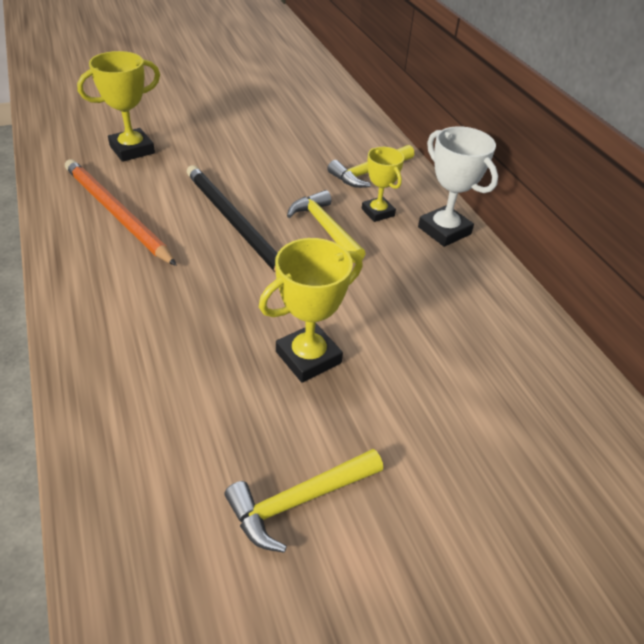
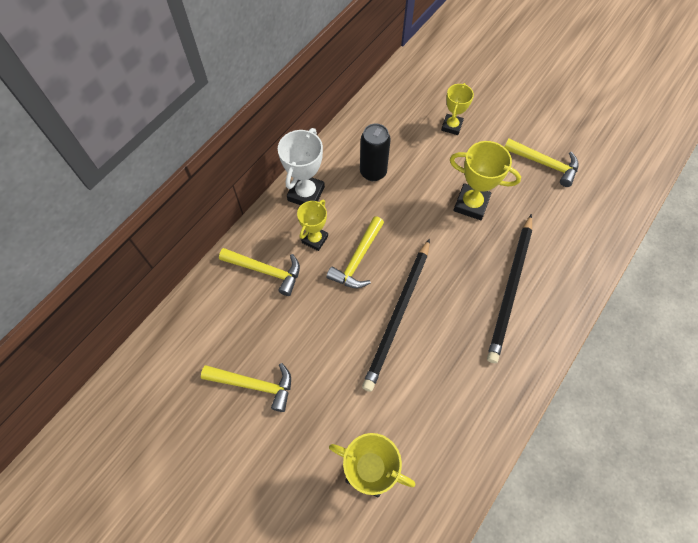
camera: 120 degrees left, 20 degrees up
orange pencil [65,159,177,266] -> none
none -> yellow hammer [201,363,291,412]
none -> black can [360,123,391,181]
none -> yellow trophy [441,83,474,135]
none -> black pencil [487,214,532,363]

